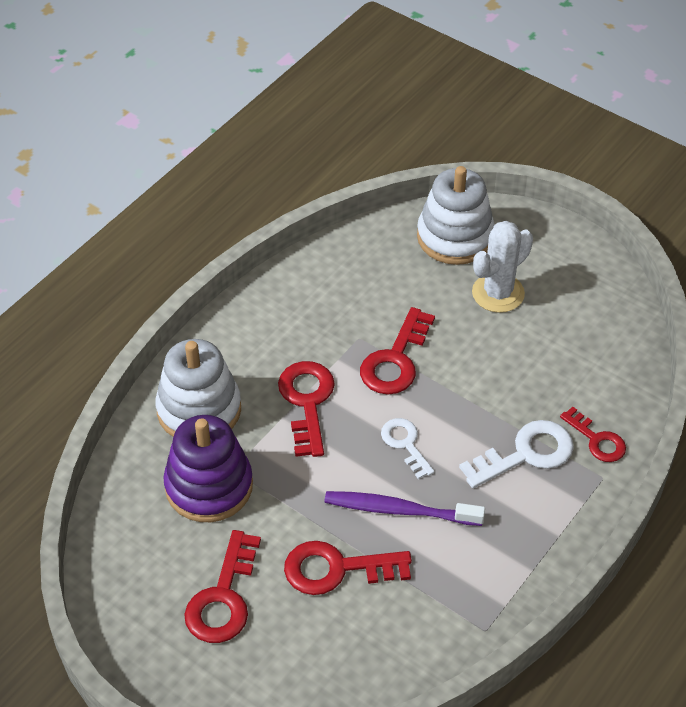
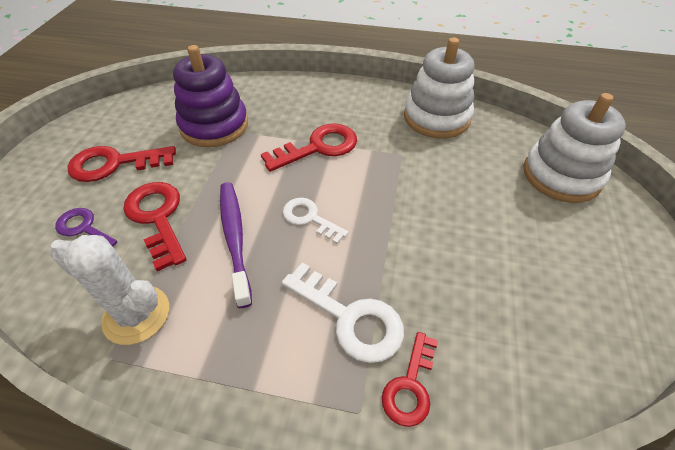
camera: 65 degrees right, 0 degrees up
white stacking toy [155,339,241,437] -> white stacking toy moved to [404,37,474,138]
red key [360,307,435,395] -> none
white key [381,418,435,479] -> white key turned 90 degrees counterclockwise [283,198,349,244]
white cactus [472,221,533,313] -> white cactus moved to [49,235,169,345]
none -> purple key [55,208,118,247]

